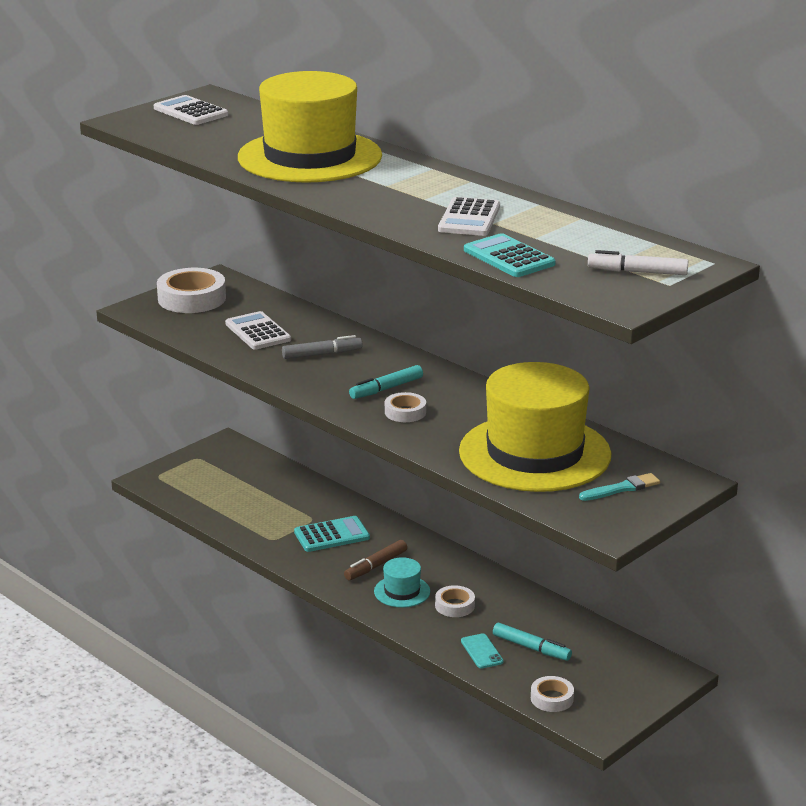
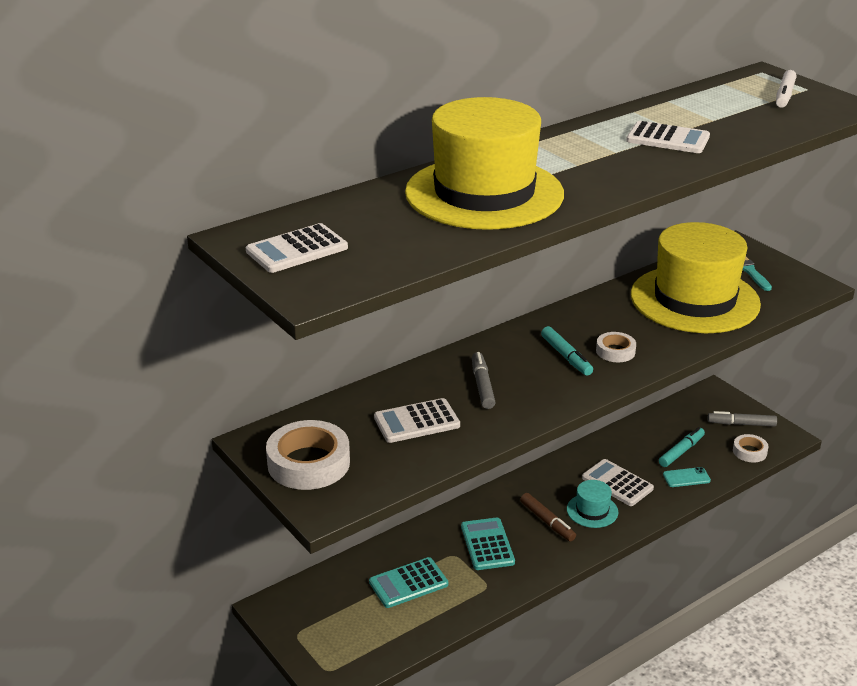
camera: 80 degrees left, 5 degrees up
white tape [435,585,475,617] -> white calculator [582,459,654,506]
turquoise calculator [464,233,556,277] -> turquoise calculator moved to [369,557,448,608]
none -> grey marker [708,411,777,427]

